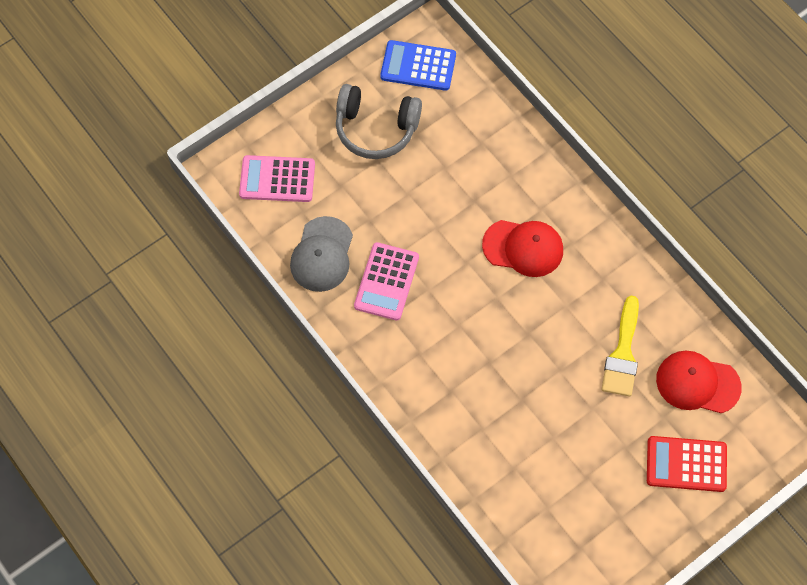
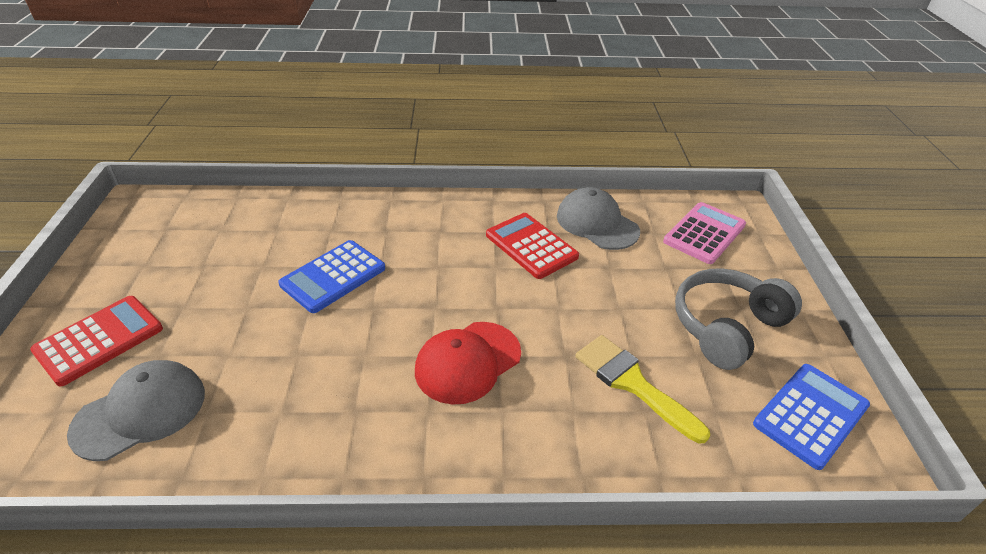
camera: 125 degrees right, 25 degrees down
pink calculator [354,242,419,320] -> red calculator [486,213,579,279]
yellow brush [602,296,639,397] -> yellow brush moved to [575,335,710,443]
red cap [656,351,742,413] -> grey cap [67,360,205,461]
none -> blue calculator [278,240,385,313]

